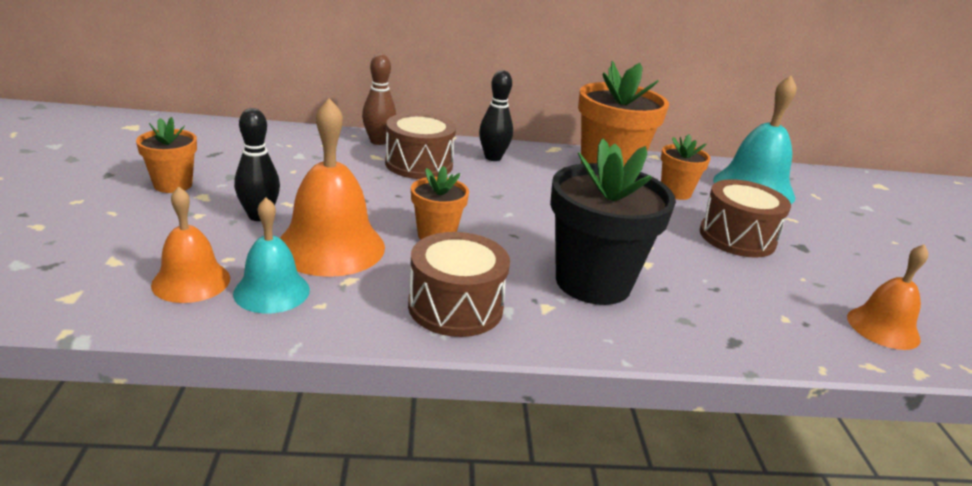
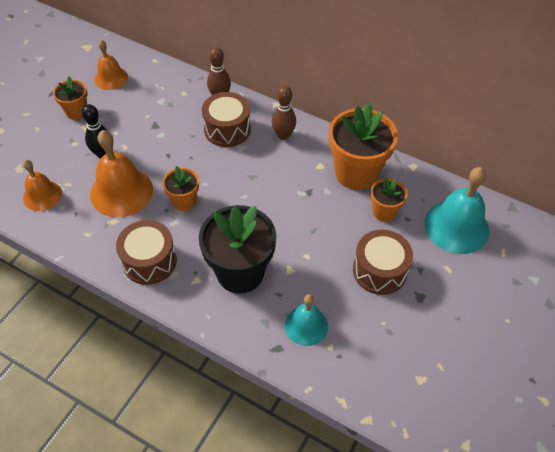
camera: 35 degrees right, 25 degrees up
turquoise bell [233,197,310,314] -> turquoise bell moved to [285,294,328,346]
black bowling pin [479,70,513,161] -> brown bowling pin [272,86,296,140]
orange bell [847,244,928,350] -> orange bell moved to [94,40,128,90]

